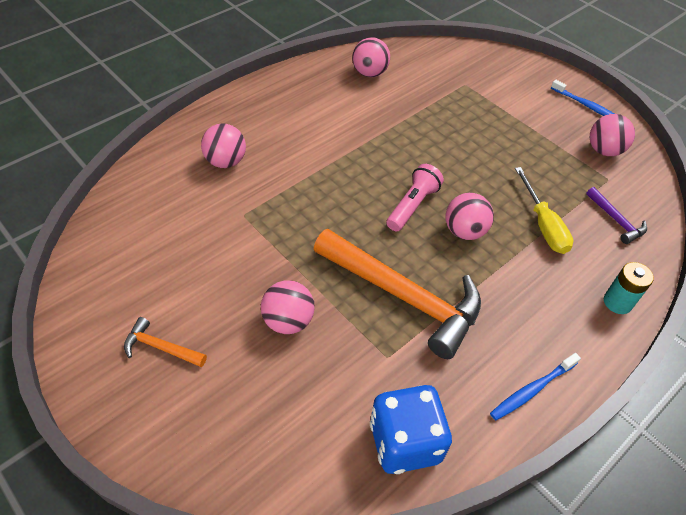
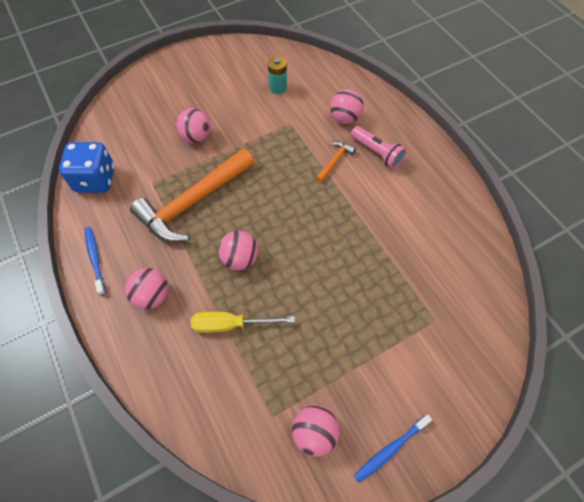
camera: 105 degrees right, 10 degrees up
orange hammer [124,317,207,367] -> orange hammer moved to [316,141,356,183]
pink ball [352,37,390,77] -> pink ball moved to [125,268,168,309]
pink flashlight [386,164,444,231] -> pink flashlight moved to [351,126,406,169]
purple hammer [586,187,647,244] -> none
turquoise battery [604,262,654,314] -> turquoise battery moved to [268,56,287,94]

